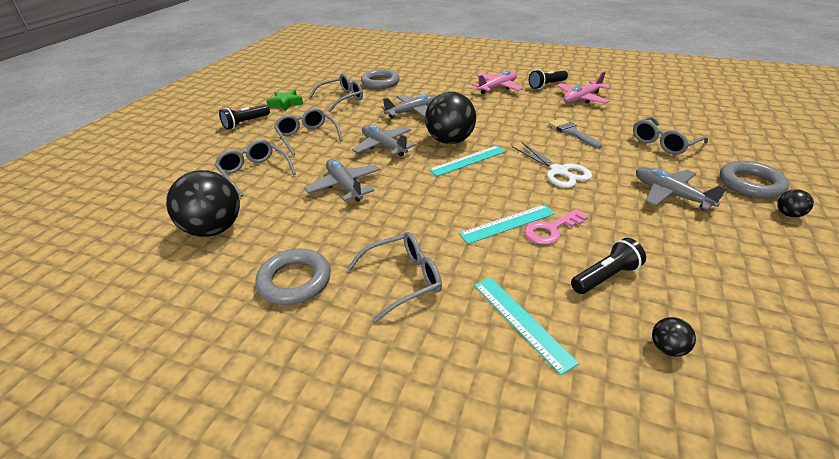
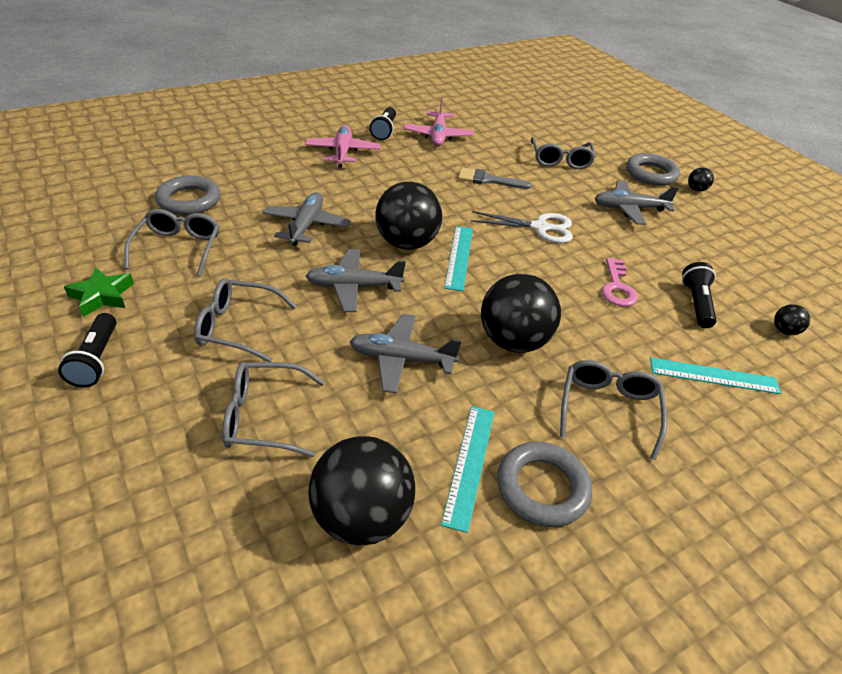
camera: 55 degrees left, 5 degrees up
turquoise ruler [459,204,555,244] -> turquoise ruler moved to [441,406,494,533]
none -> black ball [481,274,561,353]

